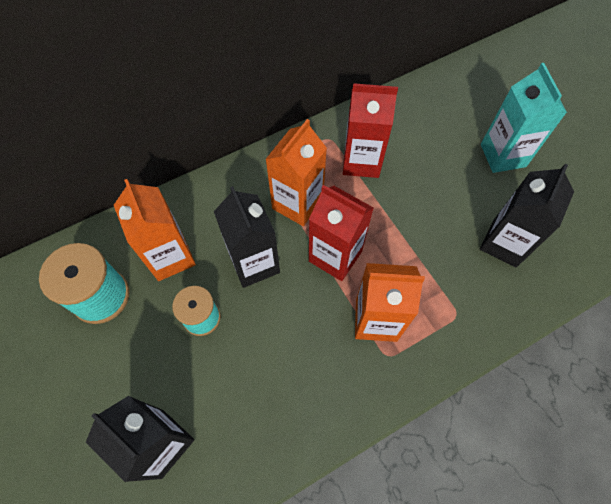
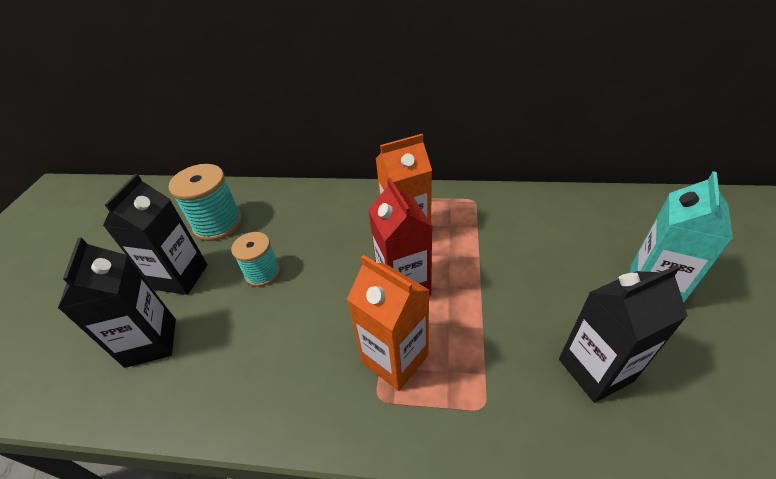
camera: 40 degrees right, 20 degrees down
orange carton [114,179,196,281] -> none
black carton [214,186,280,288] -> black carton moved to [103,174,208,295]
red carton [343,83,398,178] -> none

